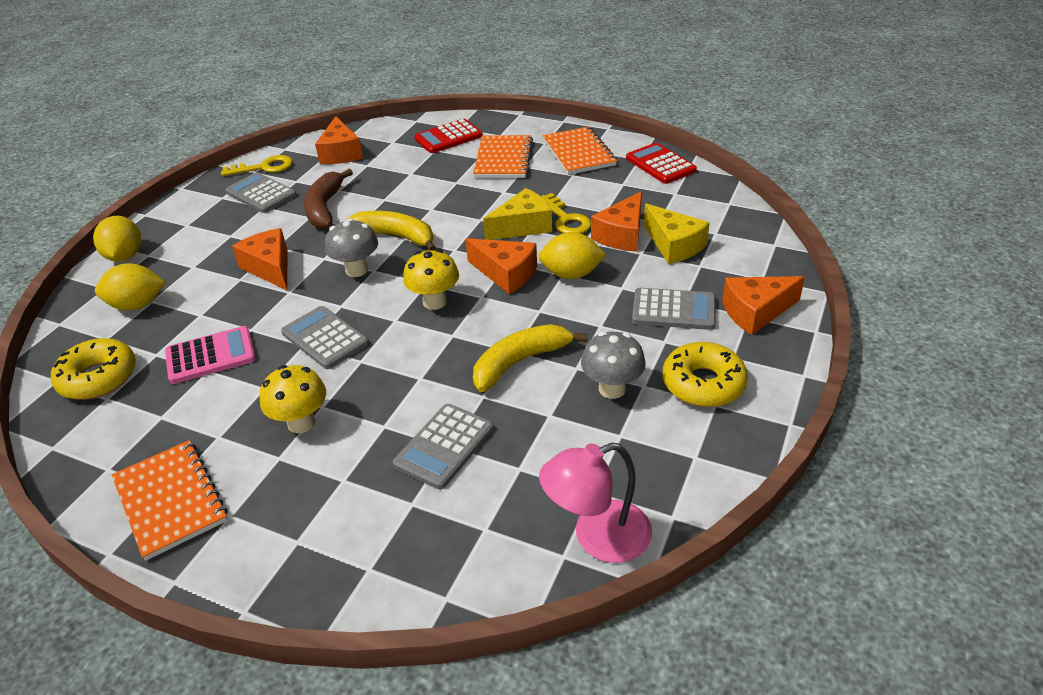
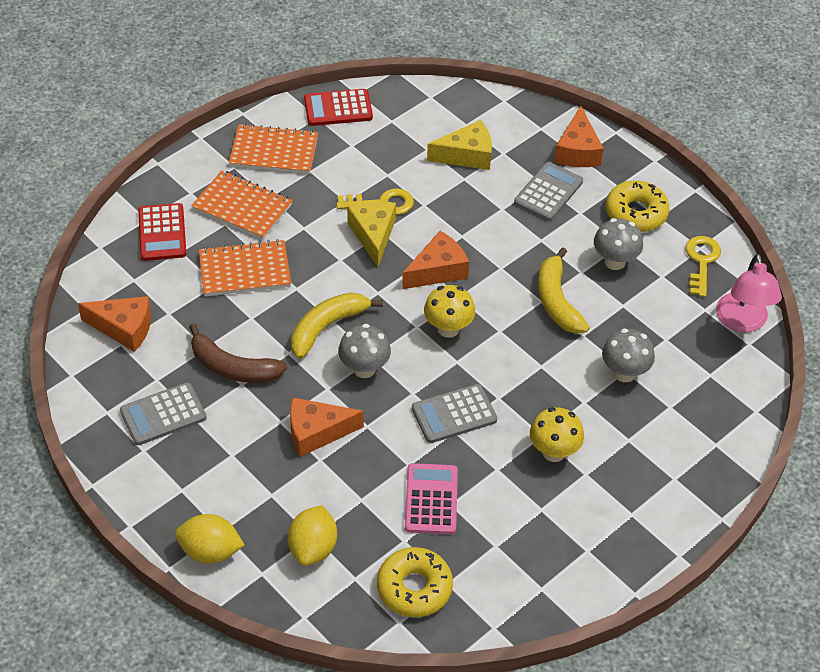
camera: 70 degrees left, 10 degrees up
orange notebook [112,440,227,561] -> orange notebook moved to [199,239,291,296]
yellow key [221,155,293,176] -> yellow key moved to [686,236,721,297]
grey calculator [393,404,493,489] -> grey mushroom [602,329,655,382]
yellow lemon [538,232,606,279] -> none
orange cheese [591,191,642,252] -> none

